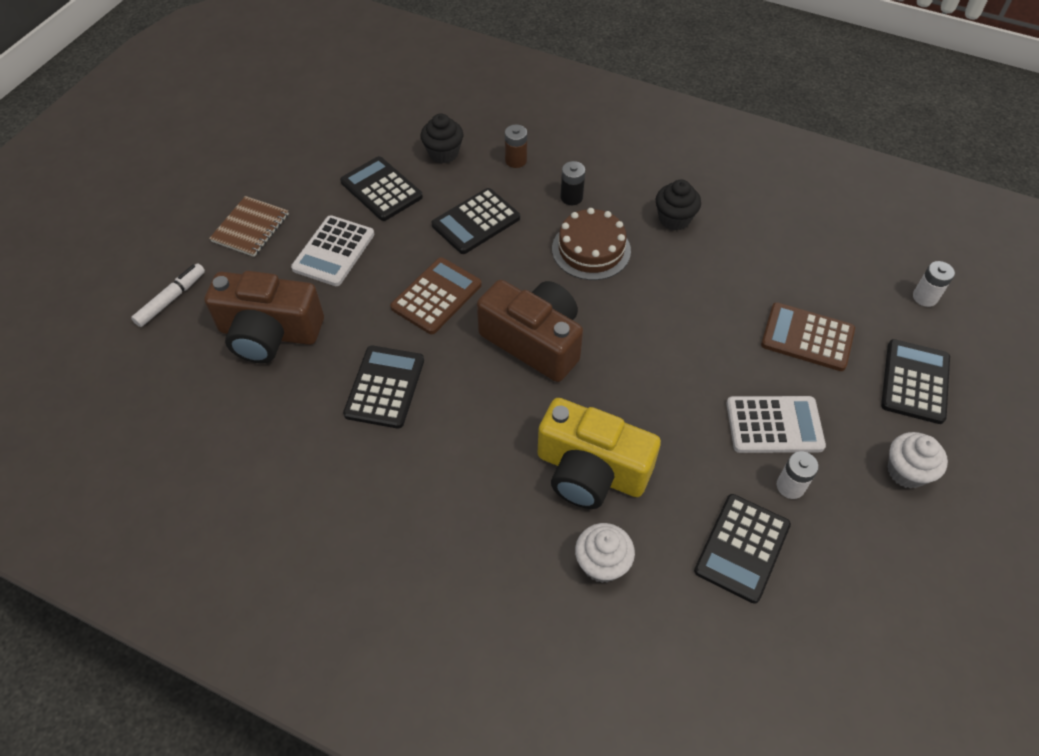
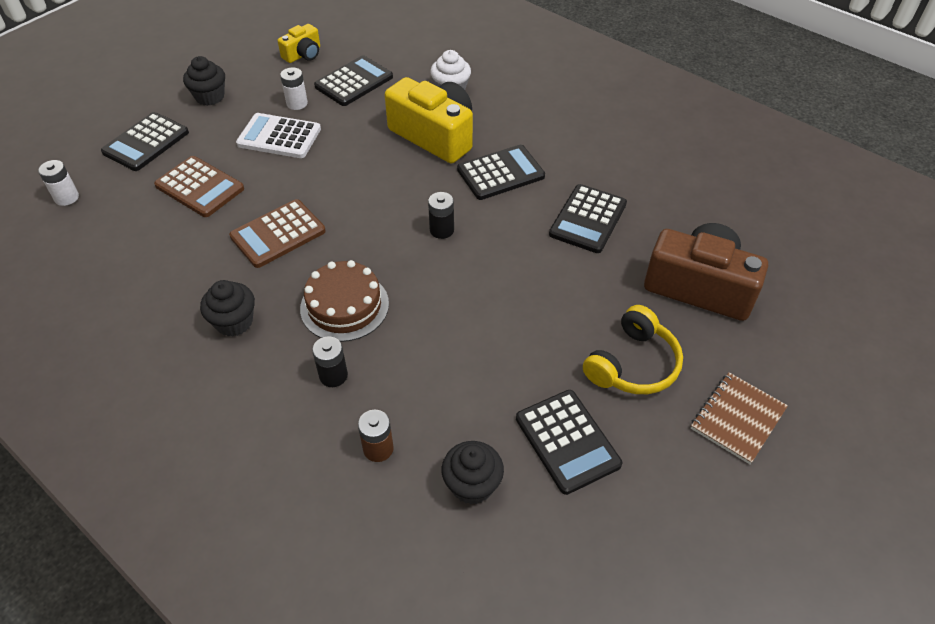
camera: 165 degrees left, 5 degrees down
white marker [131,263,205,327] -> none
white calculator [291,215,374,286] -> yellow headphones [583,305,683,394]
brown calculator [390,257,482,334] -> brown calculator moved to [229,199,326,268]
black calculator [432,188,520,254] -> black calculator moved to [457,145,545,200]
brown camera [477,280,583,382] -> black battery [428,192,454,239]
white cupcake [888,432,948,489] -> black cupcake [183,56,225,106]
none -> yellow camera [278,24,320,63]

